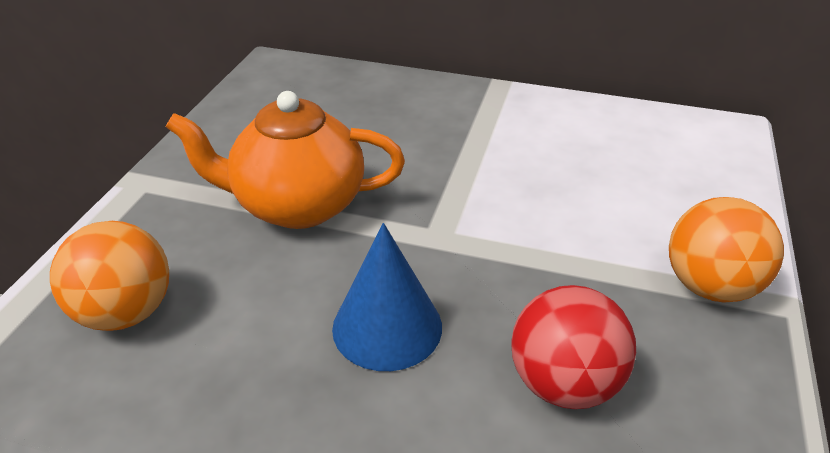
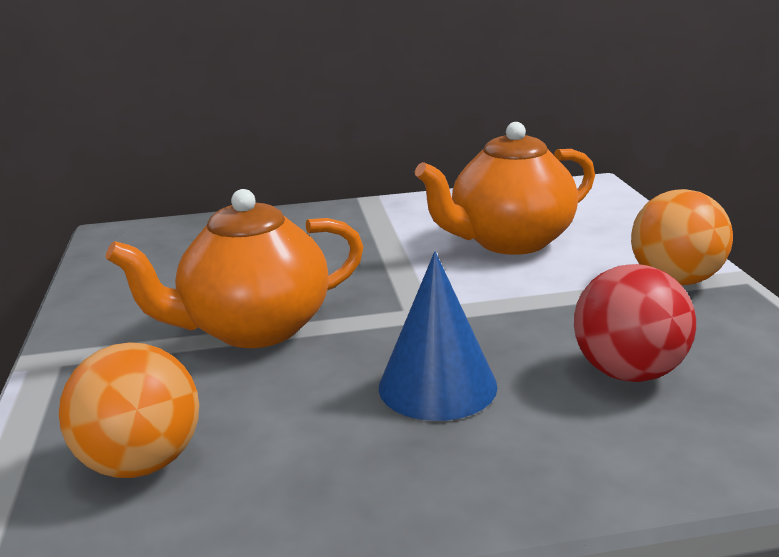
camera: 25 degrees left, 15 degrees down
none -> orange teapot [415,122,595,255]

